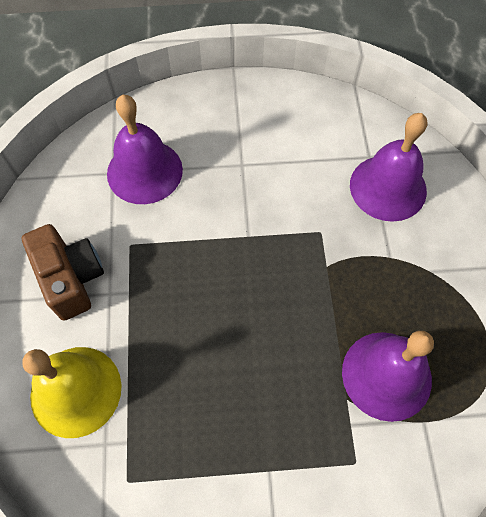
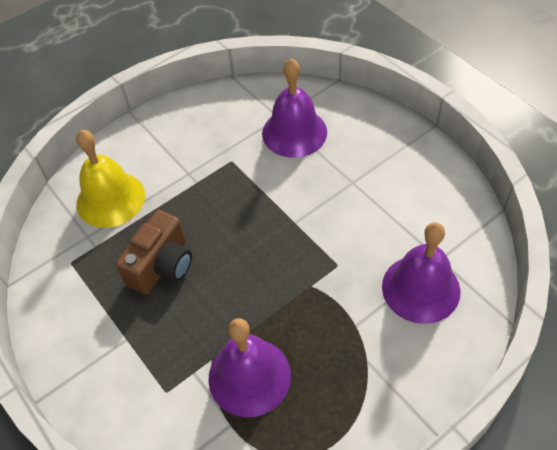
camera: 60 degrees right, 10 degrees down
brown camera [22,224,104,321] -> brown camera moved to [116,210,192,294]

